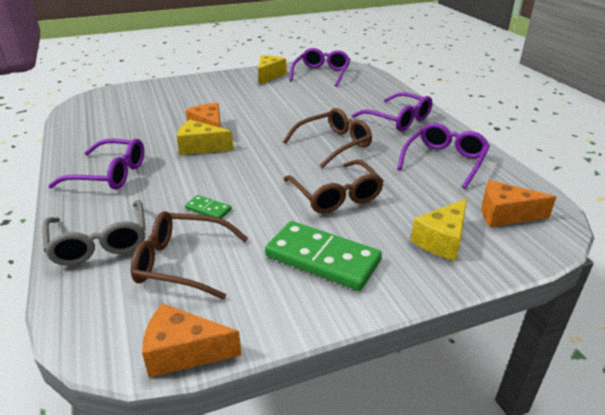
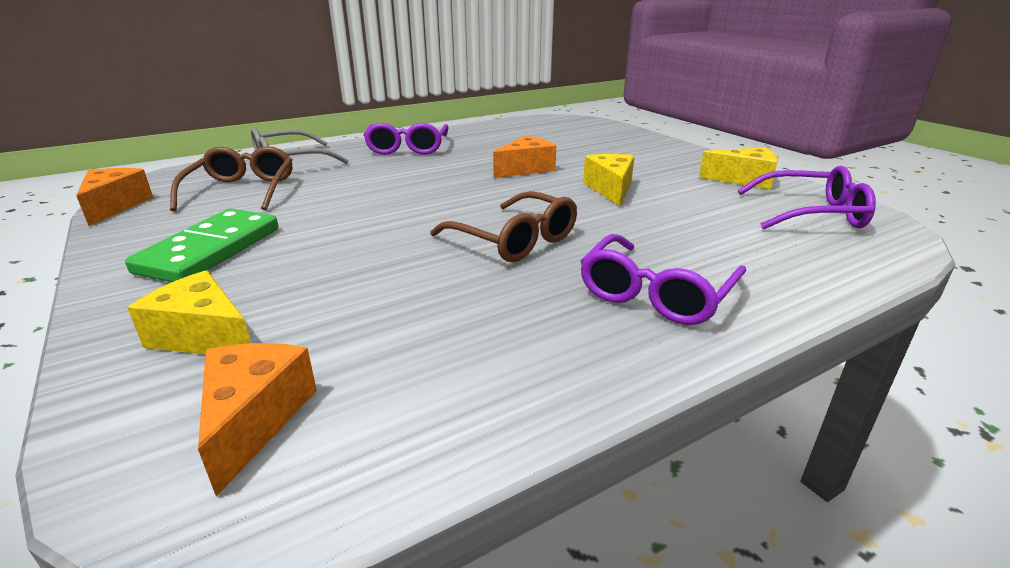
camera: 80 degrees right, 5 degrees down
yellow cheese [177,120,234,155] -> yellow cheese moved to [583,154,635,207]
green domino [185,195,232,219] -> none
brown glasses [284,160,384,214] -> none
purple glasses [397,123,490,189] -> none

